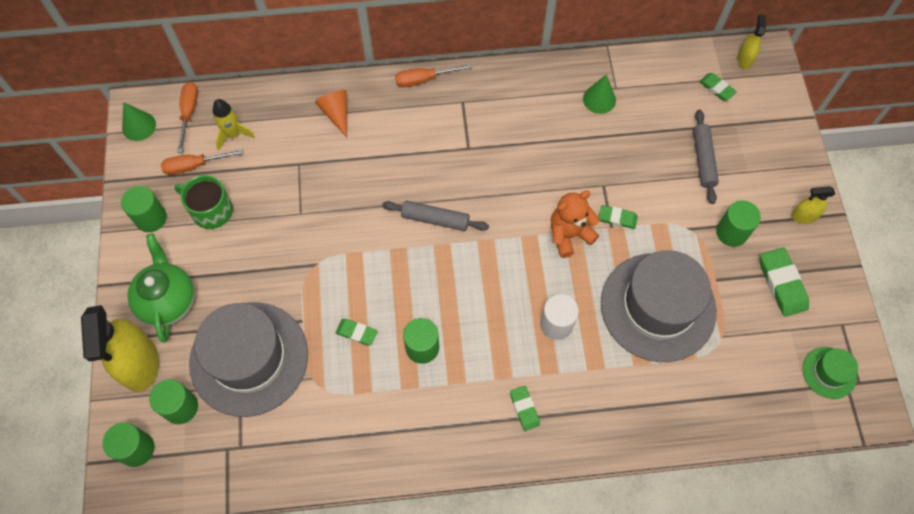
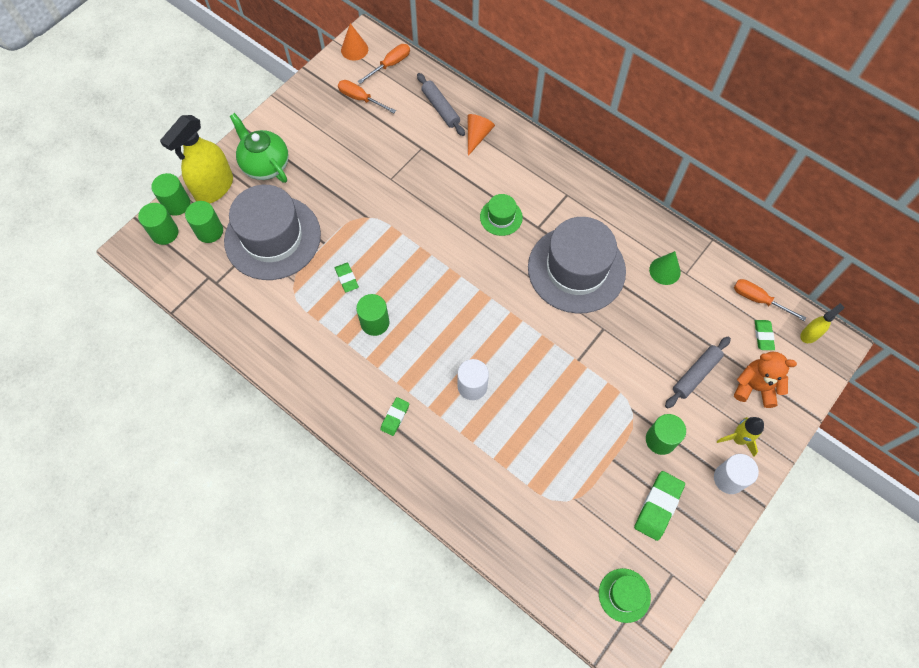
camera: 45 degrees right, 0 degrees up
green cylinder [121,186,167,232] -> green cylinder moved to [151,173,190,216]
green cone [122,102,156,141] -> orange cone [341,23,368,61]
green teapot [127,234,195,343] -> green teapot turned 75 degrees counterclockwise [230,113,289,183]
green mug [174,175,233,229] -> none
yellow rocket [213,99,255,151] -> yellow rocket moved to [717,417,764,457]
grey rolling pin [382,201,489,231] -> grey rolling pin moved to [417,73,465,136]
orange screwdriver [395,64,472,87] -> orange screwdriver moved to [734,279,807,321]
orange teddy bear [551,190,600,258] -> orange teddy bear moved to [734,351,797,408]
green eraser [599,205,638,229] -> none
grey hat [601,250,717,362] -> grey hat moved to [528,217,626,314]
yellow spray bottle [791,186,835,224] -> white cylinder [714,454,759,494]
none -> green hat [480,194,523,236]

